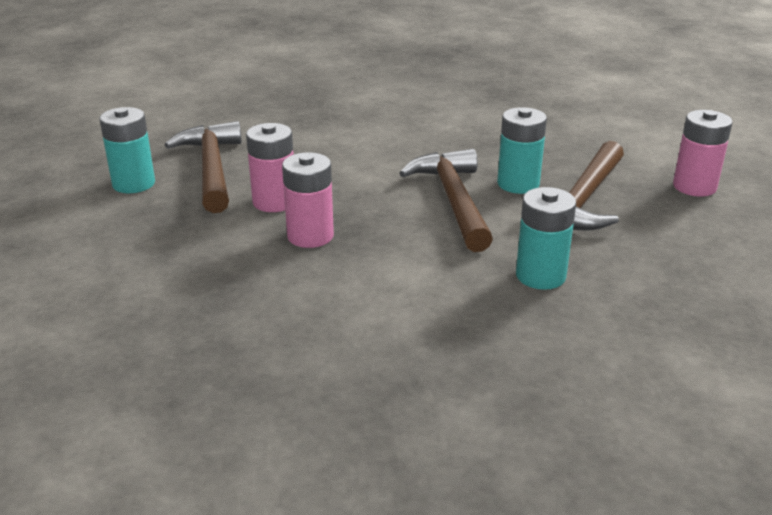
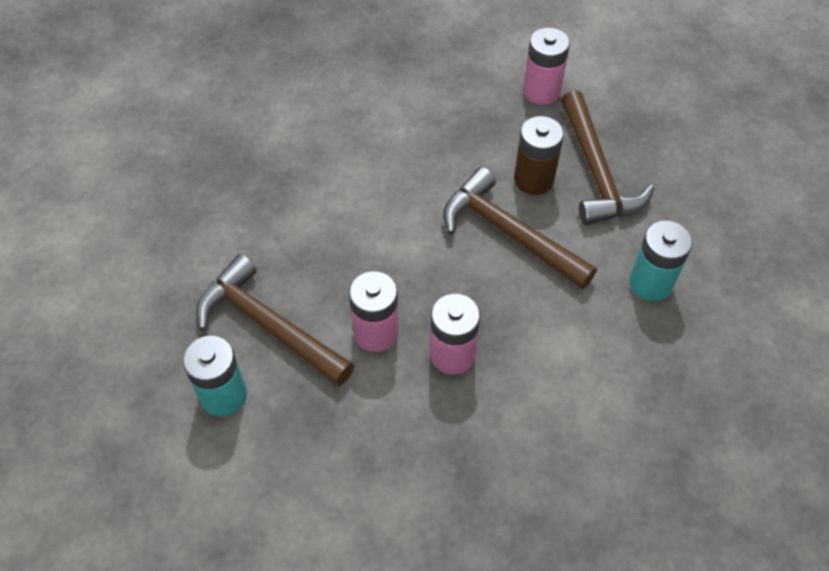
camera: 40 degrees left, 25 degrees up
turquoise battery [497,107,547,194] -> brown battery [514,116,564,195]
pink battery [673,110,732,196] -> pink battery moved to [523,28,570,105]

